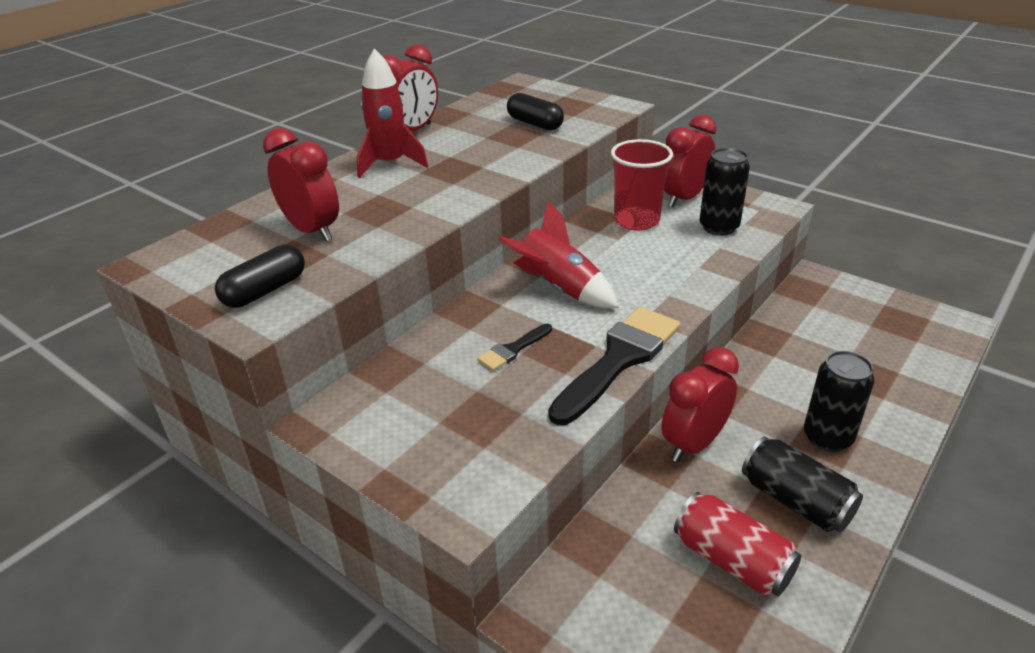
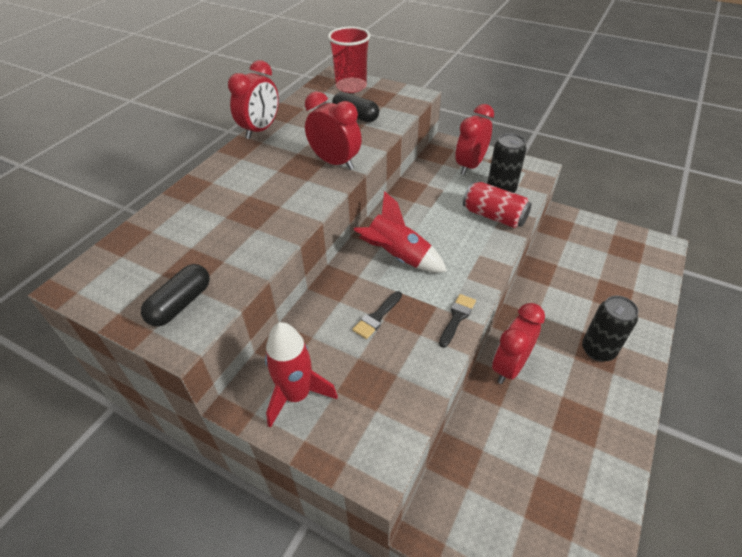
camera: 10 degrees left, 10 degrees up
red clock [263,128,339,241] -> red clock moved to [305,91,362,170]
red rocket [357,48,428,178] -> red rocket moved to [265,322,338,428]
black brush [548,307,681,425] -> black brush [439,294,476,348], size x0.48
red cup [611,139,673,231] -> red cup moved to [328,27,370,93]
red can [674,492,801,596] -> red can moved to [463,182,532,228]
black can [742,437,863,532] -> none

